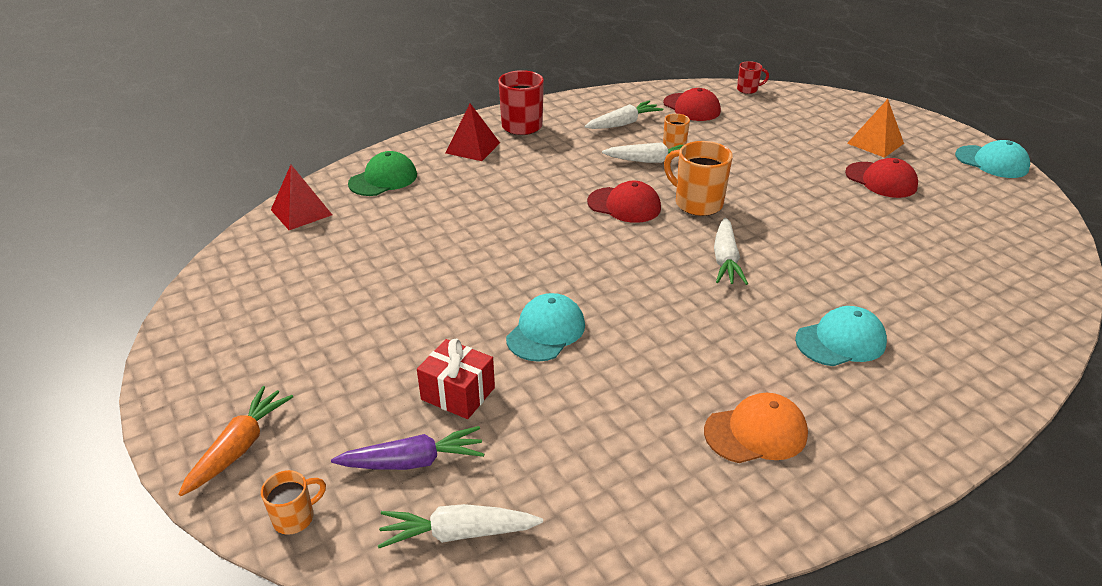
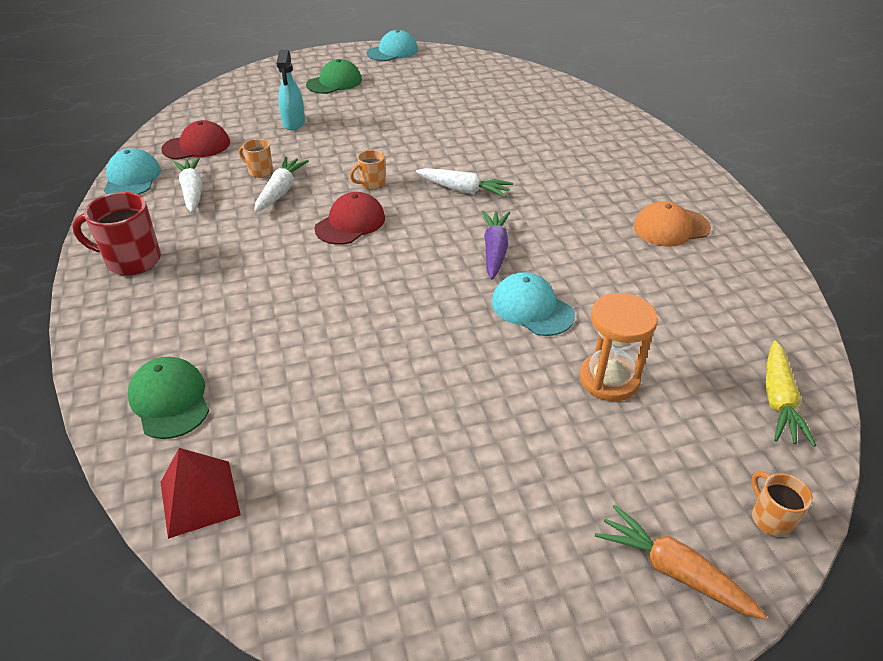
camera: 75 degrees left, 5 degrees up
purple carrot [331,426,484,470] -> purple carrot moved to [482,211,510,279]
white carrot [378,504,543,548] -> yellow carrot [766,340,816,447]
red gift [417,339,495,419] -> orange hourglass [579,293,658,401]
red pyramid [446,103,500,161] -> none
orange mug [664,141,733,216] -> orange mug [350,150,385,189], size x0.55
orange cap [704,393,808,463] -> orange cap turned 105 degrees counterclockwise [633,201,711,247]
red mug [737,61,769,94] -> none
turquoise cap [795,306,887,366] -> turquoise cap moved to [104,148,161,195]
red cap [845,158,918,198] -> none
orange pyramid [847,99,904,158] -> green cap [306,59,362,94]
none -> turquoise spray bottle [276,50,305,130]

